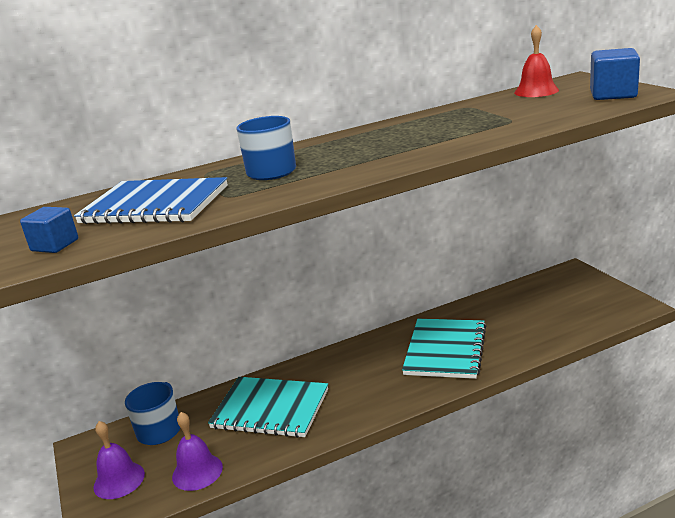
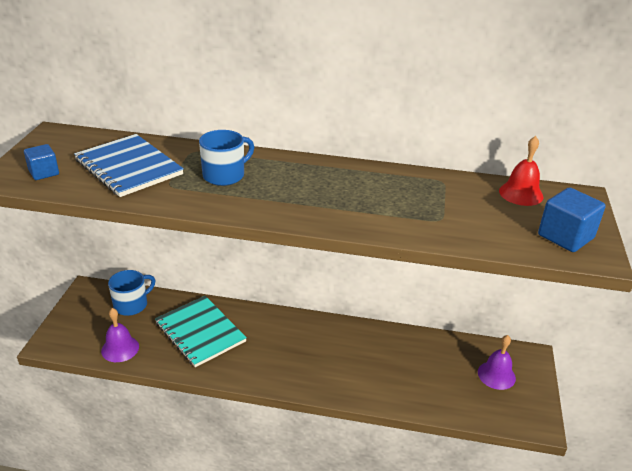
camera: 30 degrees right, 10 degrees up
purple bell [93,421,145,499] -> purple bell moved to [478,335,516,390]
turquoise notebook [402,319,486,379] -> none

